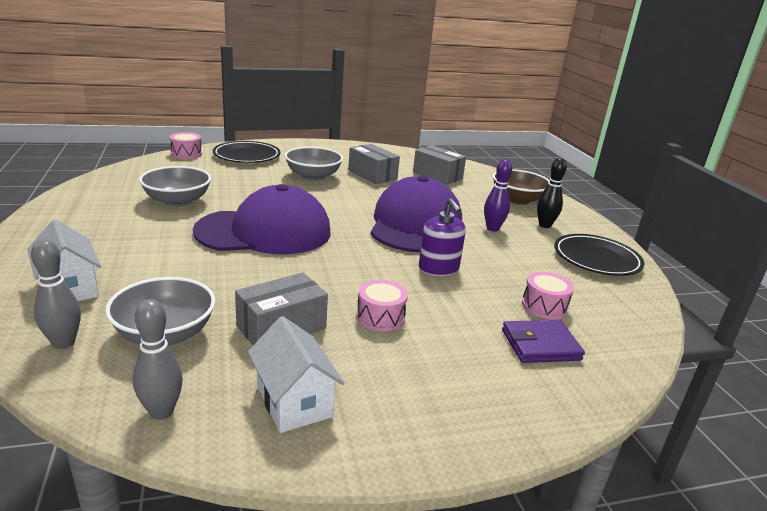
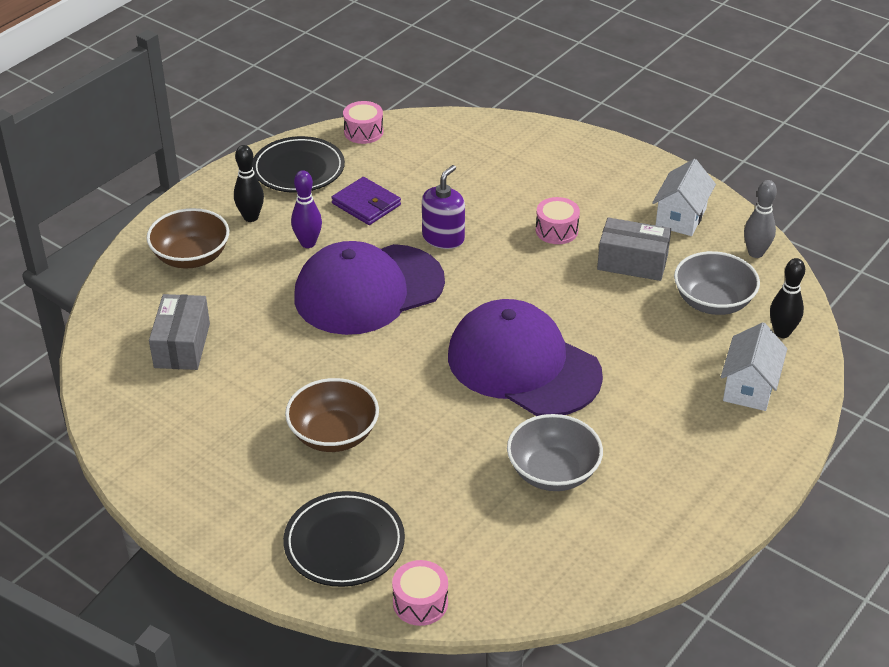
camera: 125 degrees left, 15 degrees up
grey bowling pin [31,239,81,349] -> black bowling pin [770,258,805,338]
grey bowl [285,147,343,181] -> brown bowl [285,378,379,452]
grey box [348,144,400,184] -> none
purple wallet [502,320,585,363] -> purple wallet moved to [331,177,401,225]
pink drum [522,272,574,319] -> pink drum moved to [343,101,383,144]

